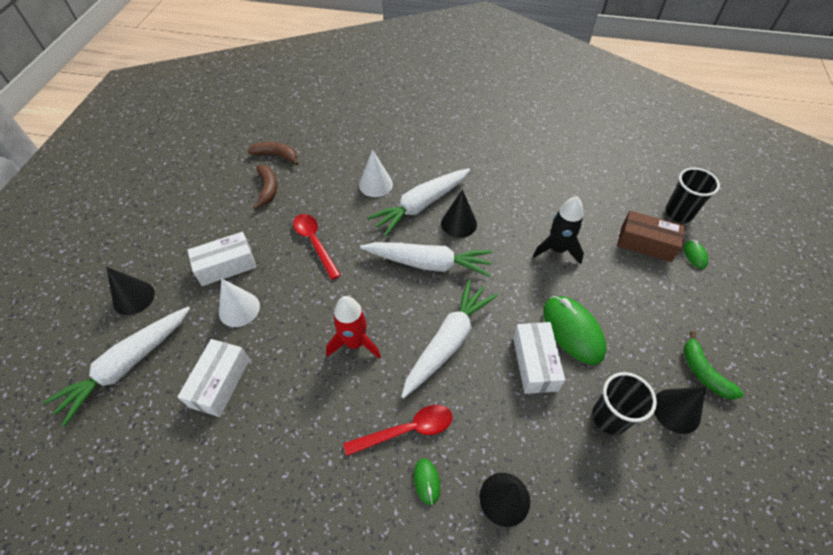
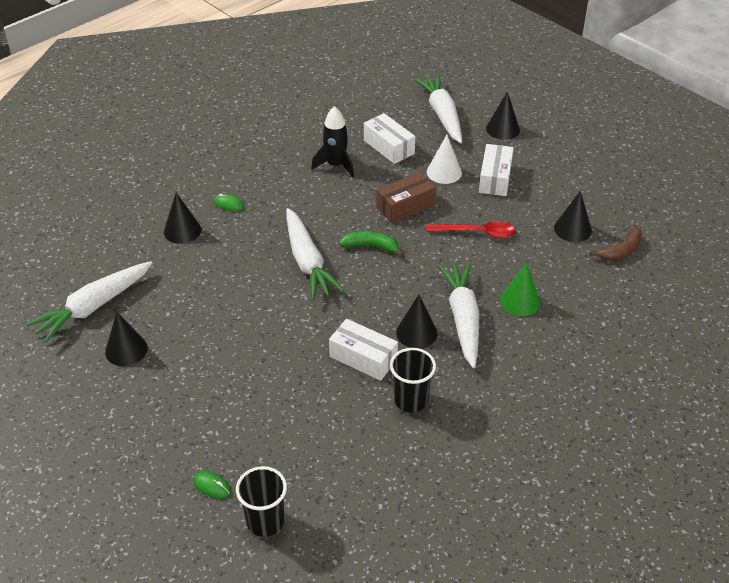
camera: 125 degrees right, 10 degrees down
brown banana [253,165,277,210] -> black cone [554,191,592,242]
red rocket [326,296,381,359] -> none
red spoon [343,405,453,456] -> none
white cone [359,149,393,197] -> green cone [500,263,540,316]
white carrot [360,242,493,277] -> white carrot moved to [26,261,152,343]
white box [513,322,565,394] -> white box moved to [329,319,398,381]
black rocket [533,196,584,265] -> black rocket moved to [311,106,354,177]
green mouse [543,296,606,365] -> none
black cup [592,372,657,435] -> black cup moved to [390,348,436,413]
brown box [617,211,685,262] -> brown box moved to [376,172,436,223]
green banana [683,331,744,400] -> green banana moved to [339,231,403,257]

